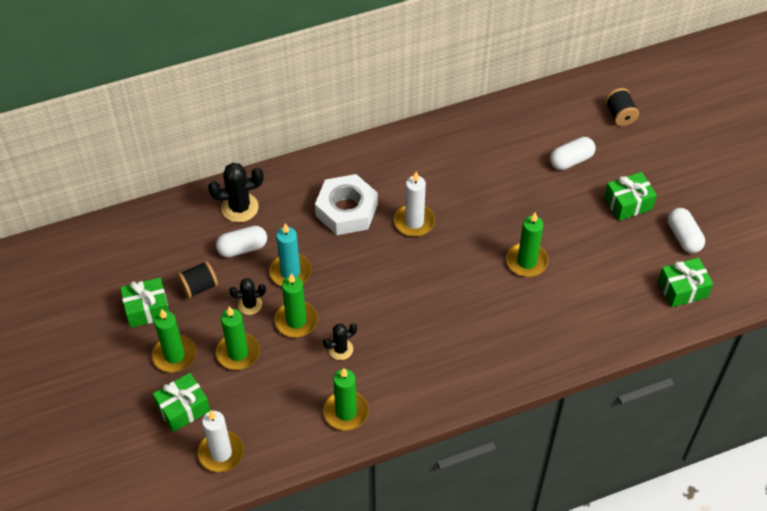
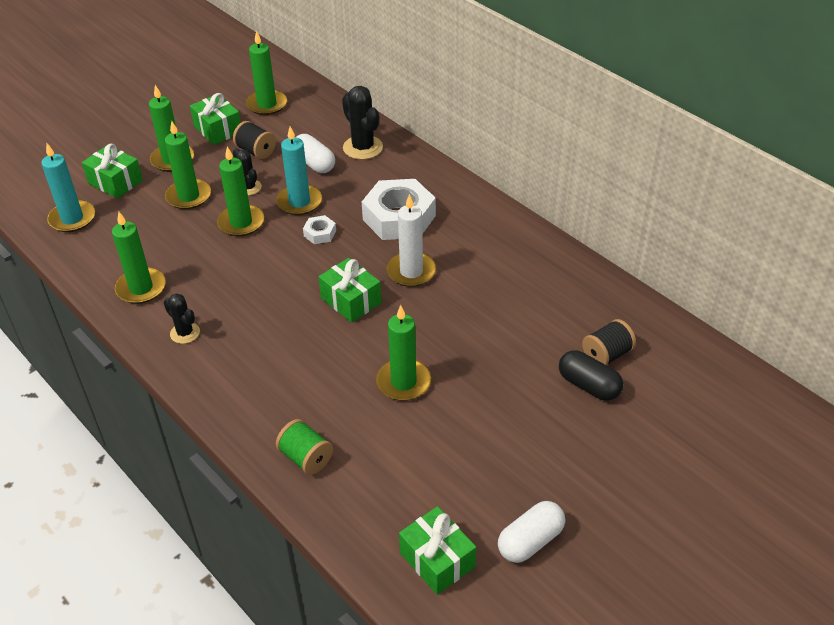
camera: 70 degrees right, 10 degrees down
white candle [198,411,244,472] -> turquoise candle [41,143,95,232]
black cactus [323,323,357,360] -> black cactus moved to [163,293,200,344]
white capsule [550,137,596,170] -> black capsule [559,350,623,401]
green gift [604,172,657,221] -> green gift moved to [318,258,381,323]
black spool [605,88,639,126] -> black spool moved to [582,319,636,365]
none -> green candle [246,31,287,115]
none -> green spool [276,419,333,475]
none -> white nut [303,215,336,244]

